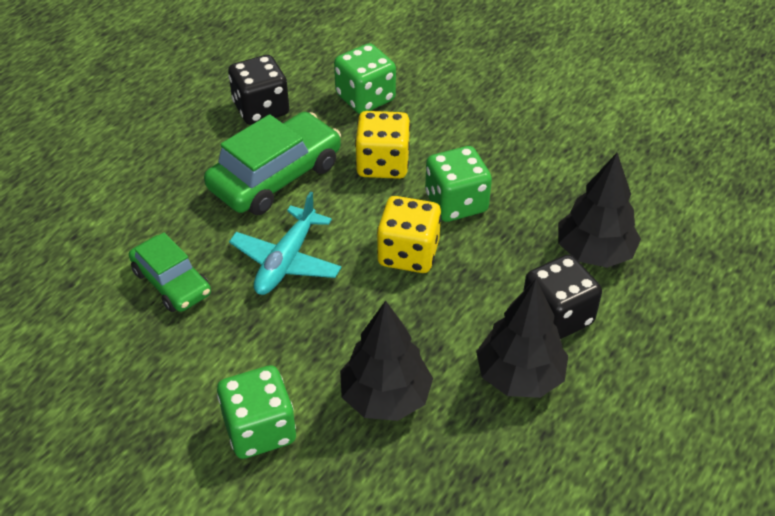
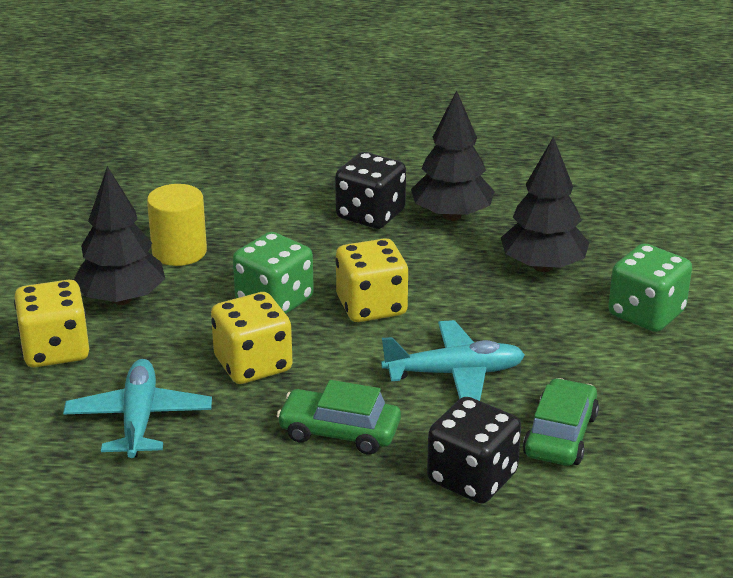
camera: 120 degrees left, 15 degrees down
green car [204,112,341,215] -> green car [277,380,401,455], size x0.63
black dice [228,55,289,125] -> black dice moved to [427,397,521,503]
green dice [334,43,396,114] -> turquoise plane [63,359,212,458]
black tree [558,153,641,268] -> black tree moved to [74,166,165,305]
none -> yellow dice [14,279,89,367]
none -> yellow cylinder [147,184,207,266]

